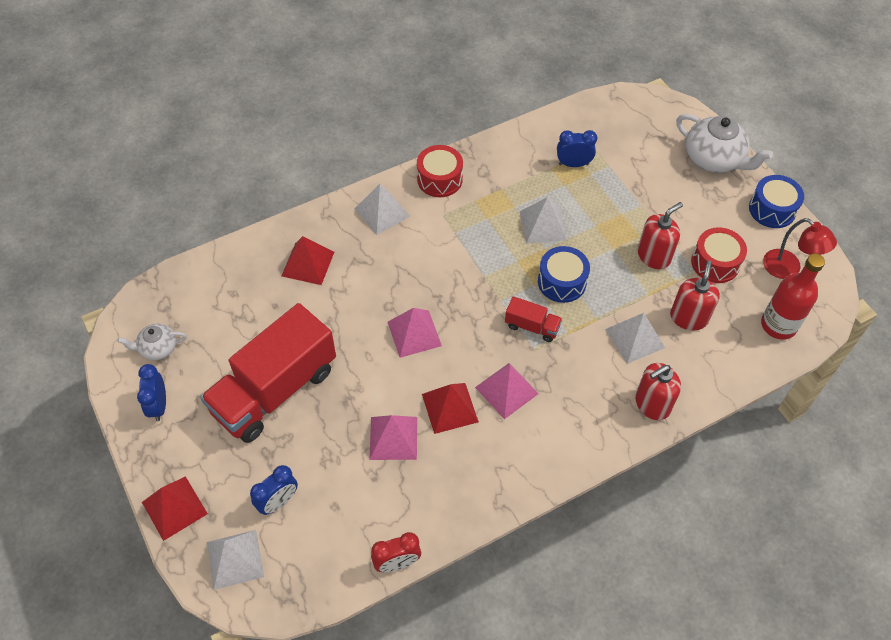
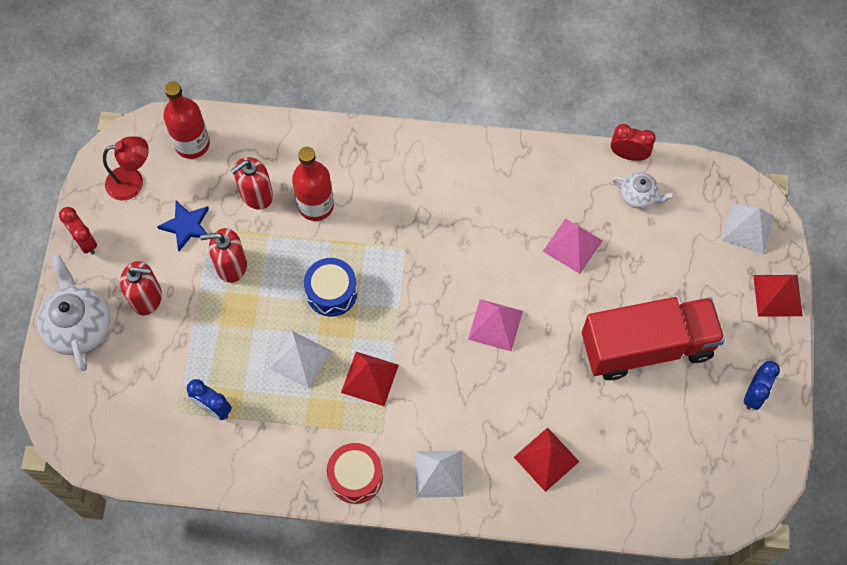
camera: 145 degrees left, 10 degrees up
white teapot [117,323,187,360] -> white teapot moved to [612,172,674,209]
blue clock [250,465,298,515] -> none
red pyramid [422,383,479,434] -> red pyramid moved to [341,352,399,406]
pink pyramid [475,363,539,419] -> none
red truck [505,296,562,342] -> none
white pyramid [605,313,665,364] -> red bottle [292,147,334,221]
red soap dispenser [635,363,681,420] -> red soap dispenser moved to [120,261,162,315]
red drum [691,227,747,283] -> blue star [157,201,209,251]
blue drum [749,175,804,228] -> red clock [59,207,97,255]
red lamp [763,218,837,279] -> red lamp turned 90 degrees clockwise [103,137,149,200]

